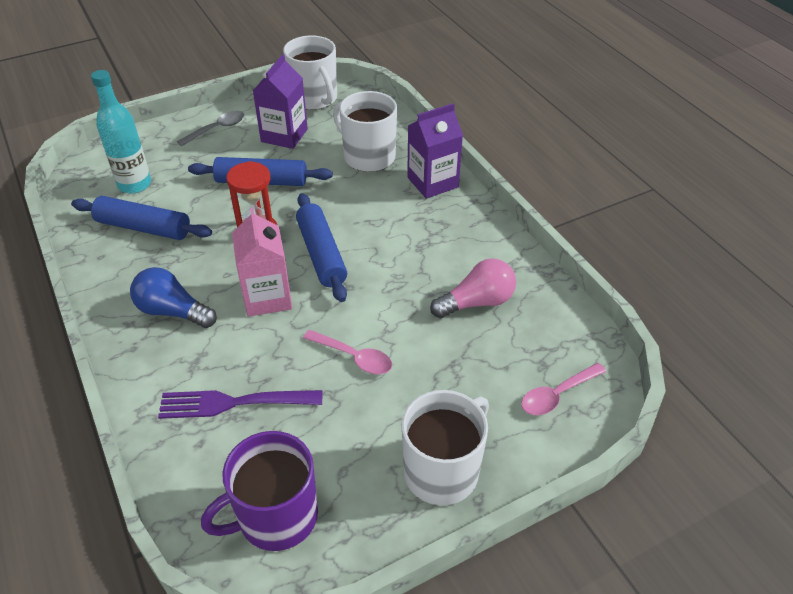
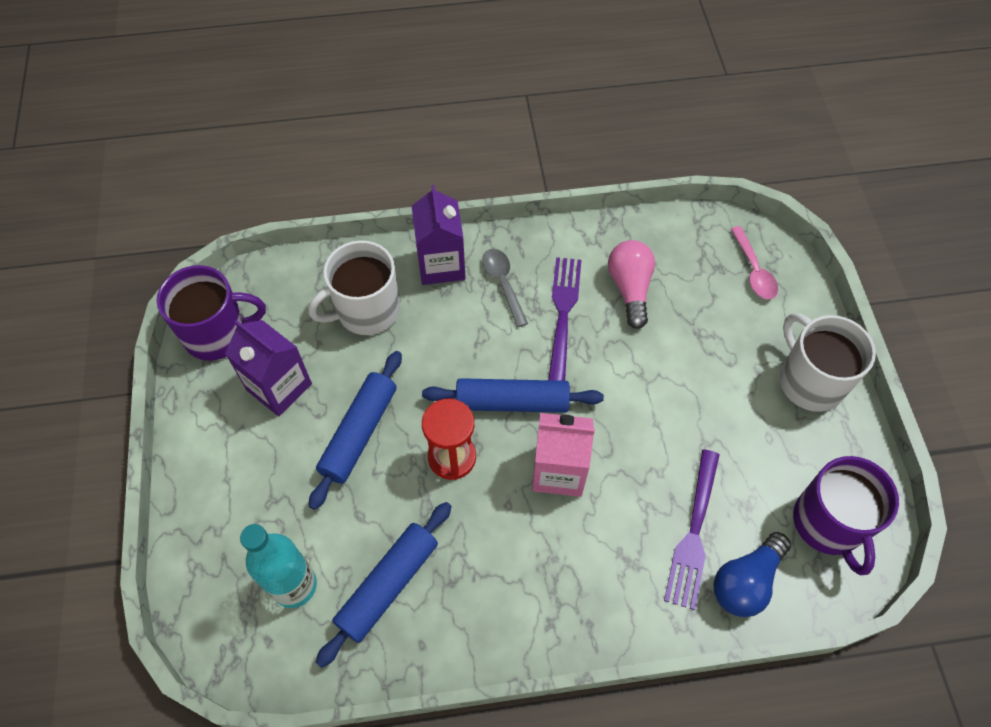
camera: 70 degrees left, 15 degrees up
blue light bulb [130,267,217,328] -> blue light bulb moved to [714,532,791,617]
grey spoon [177,111,244,146] -> grey spoon moved to [482,249,528,327]
white mug [283,35,337,110] -> purple mug [156,265,266,361]
pink spoon [303,330,392,374] -> none
none -> purple fork [548,257,581,381]

